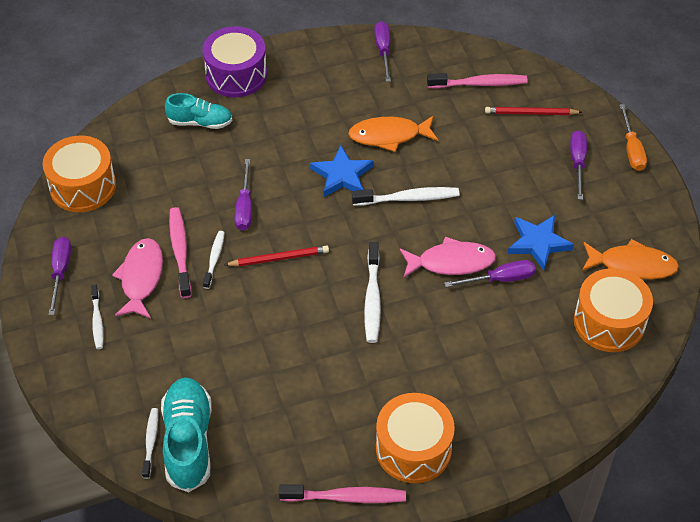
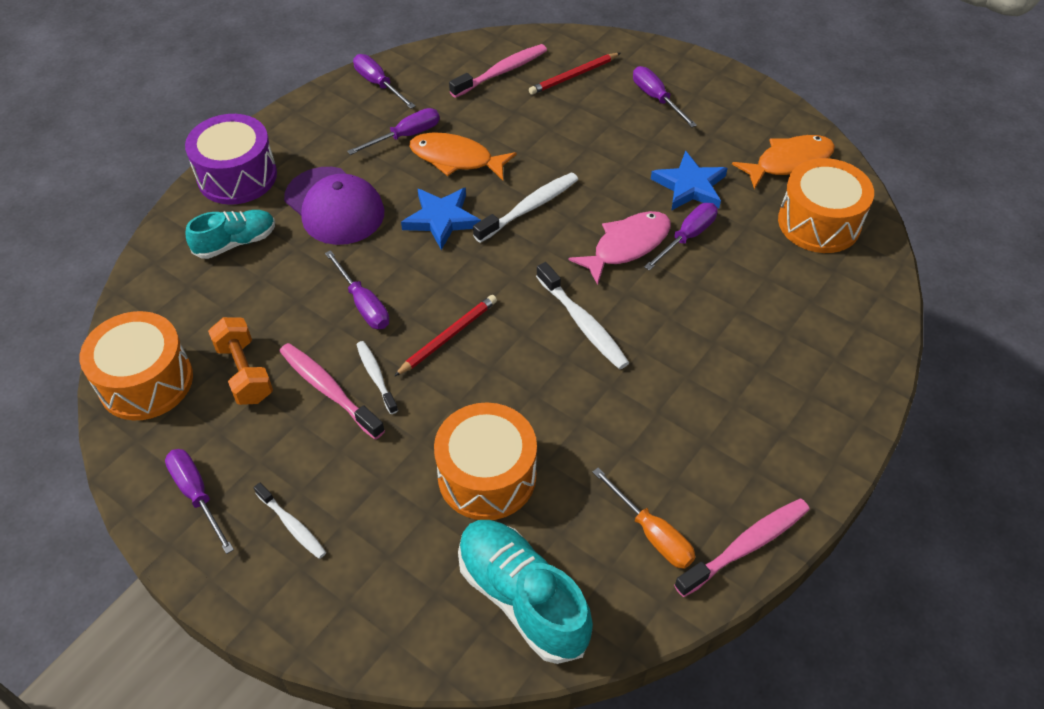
camera: 35 degrees left, 0 degrees up
pink fish [112,238,163,318] -> none
white toothbrush [142,408,158,479] -> none
orange fish [348,116,438,152] -> orange fish turned 60 degrees clockwise [409,132,517,180]
orange drum [376,393,455,483] -> orange drum moved to [434,402,537,520]
orange screwdriver [620,104,647,171] -> orange screwdriver moved to [592,468,695,569]
none -> orange dumbbell [208,317,273,405]
none -> purple cap [284,167,384,245]
none -> purple screwdriver [347,108,440,155]

